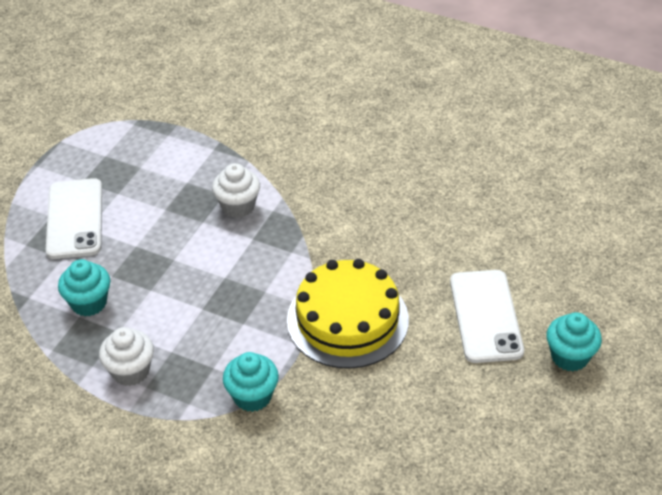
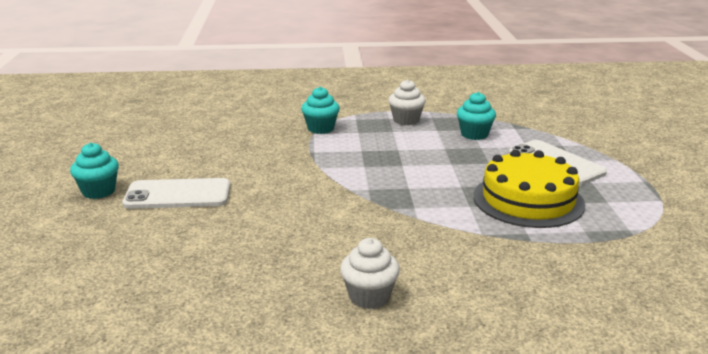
camera: 150 degrees right, 20 degrees down
white cupcake [212,163,260,218] -> white cupcake moved to [340,238,400,309]
yellow cake [287,259,409,369] -> yellow cake moved to [473,150,585,228]
white phone [450,270,524,363] -> white phone turned 60 degrees counterclockwise [122,178,230,209]

